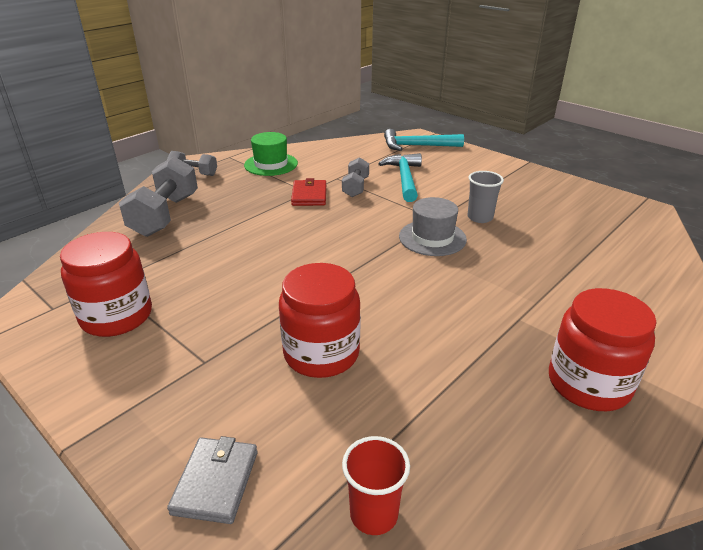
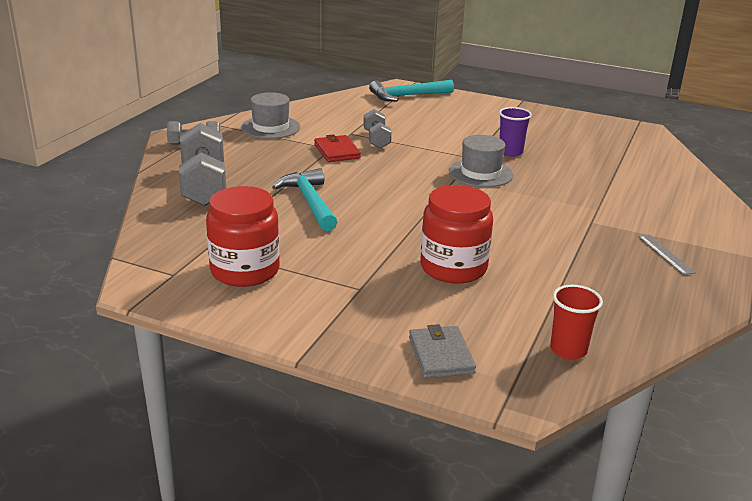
camera: 20 degrees left, 5 degrees down
green hat [244,132,298,176] -> grey hat [241,92,300,139]
turquoise hammer [378,153,422,202] -> turquoise hammer moved to [272,168,337,231]
grey cup [467,171,504,223] -> purple cup [499,107,532,157]
red jar [549,288,656,411] -> grey ruler [638,234,696,275]

